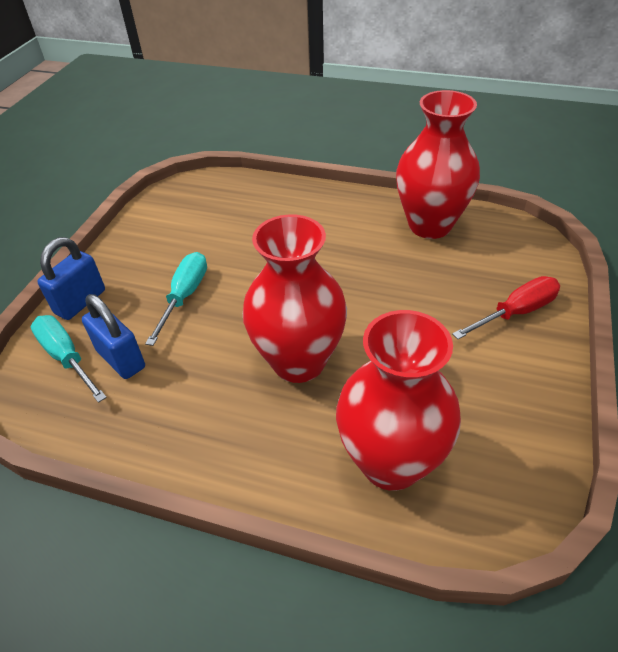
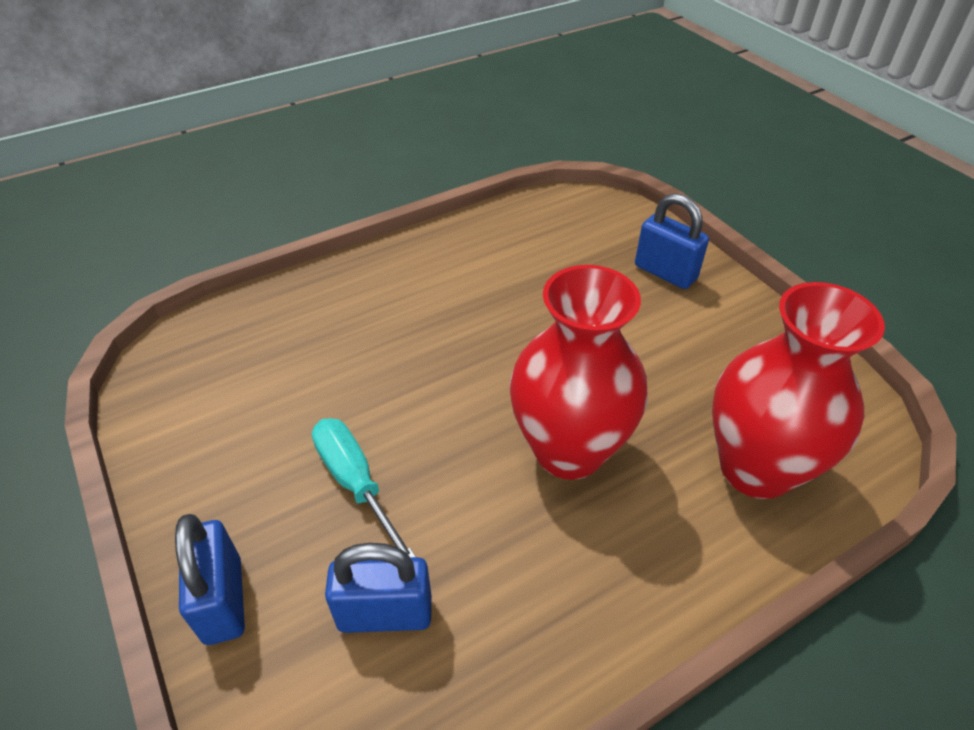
camera: 50 degrees left, 0 degrees up
turquoise screwdriver [31,315,107,403] -> none
red vase [396,90,480,239] -> none
red screwdriver [452,276,560,339] -> blue padlock [635,193,709,289]

